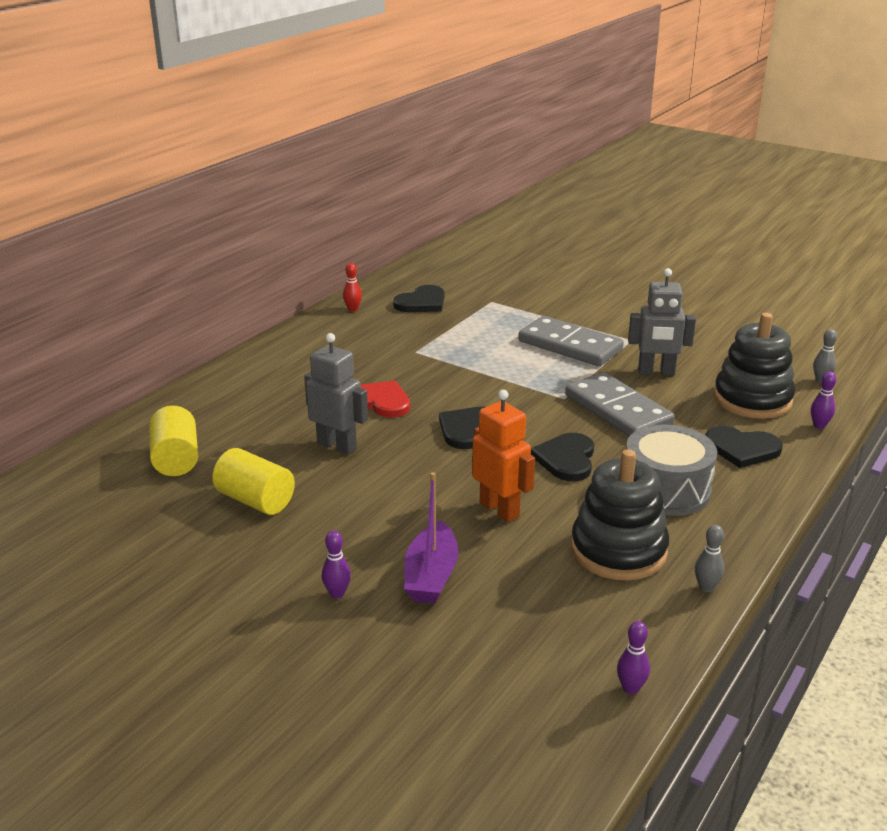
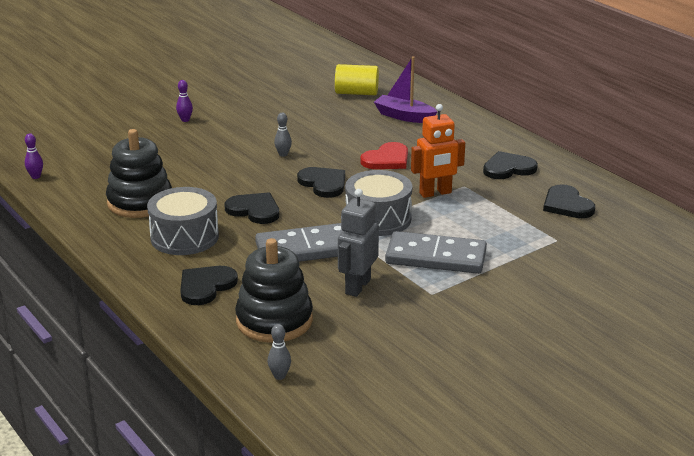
camera: 110 degrees right, 0 degrees up
yellow cylinder [212,448,295,515] -> none
grey robot [304,333,368,455] -> none
red bowling pin [343,263,362,312] -> none
purple boat [404,472,458,604] -> purple boat moved to [374,56,437,123]
orange robot [472,390,535,522] -> orange robot moved to [411,104,465,198]
grey domino [518,316,624,366] -> grey domino turned 45 degrees clockwise [385,231,487,274]
grey bowling pin [695,525,725,592] -> grey bowling pin moved to [274,113,292,157]
purple bowling pin [811,372,836,429] -> none
none -> grey drum [345,170,412,236]
none -> black heart [483,151,538,179]

